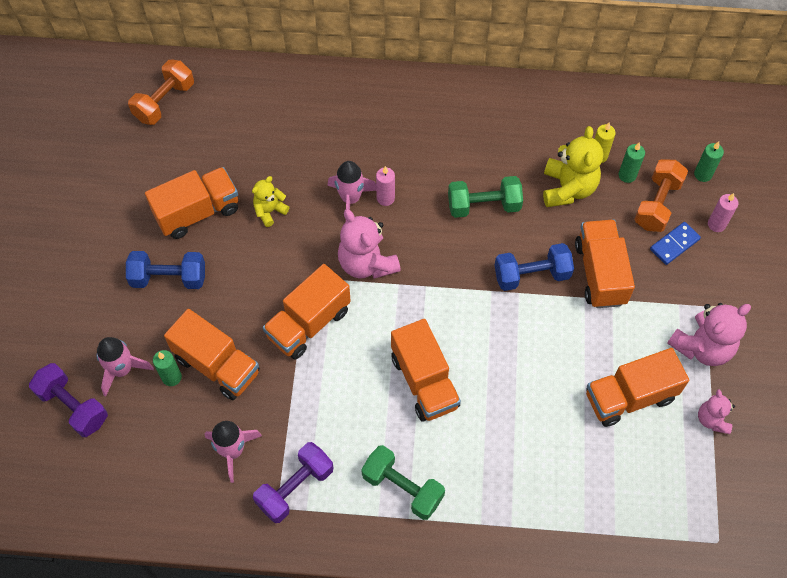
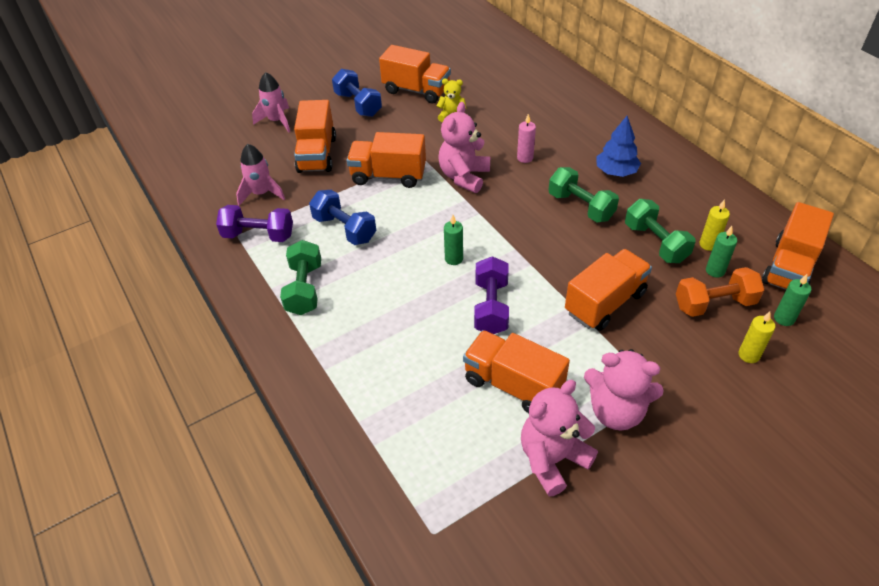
camera: 55 degrees right, 15 degrees down
purple dumbbell [29,363,108,437] -> purple dumbbell moved to [474,256,509,334]
orange dumbbell [128,60,194,125] -> none
green candle [153,350,182,386] -> green candle moved to [444,215,463,265]
pink rocket [328,161,376,221] -> none
orange truck [391,319,461,422] -> orange truck moved to [762,202,834,290]
blue dumbbell [495,243,574,291] -> blue dumbbell moved to [309,190,376,245]
yellow teddy bear [543,126,603,207] -> green dumbbell [625,199,695,263]
blue domino [650,222,701,265] -> none
pink teddy bear [698,389,735,434] -> pink teddy bear [521,380,598,496], size x1.75
pink candle [708,193,738,232] -> yellow candle [738,312,775,363]
none -> blue tree [596,116,641,177]

